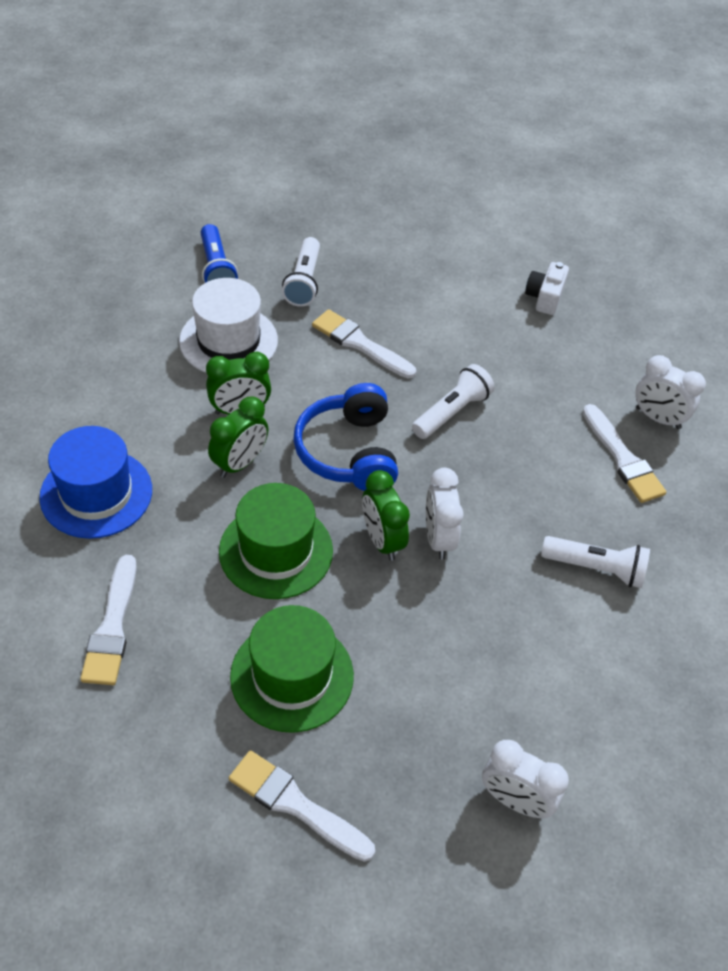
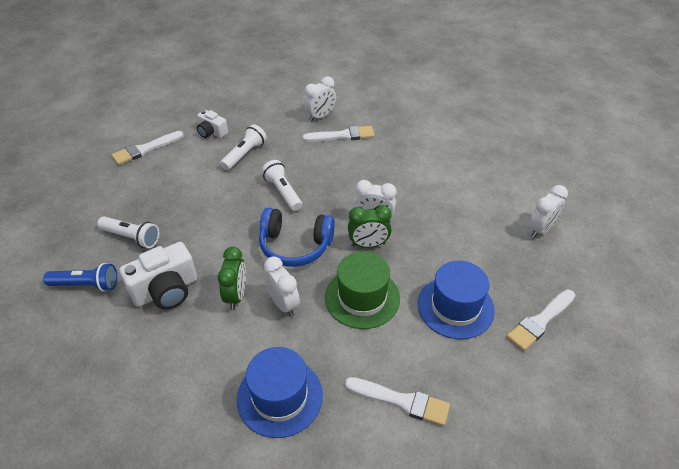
camera: 70 degrees left, 5 degrees down
white hat [179,278,278,373] -> white camera [119,242,197,310]
green clock [208,397,269,478] -> white clock [264,257,300,316]
green hat [230,605,354,733] -> blue hat [418,261,495,339]
white brush [312,309,416,378] -> white brush moved to [112,131,184,165]
white flashlight [541,536,650,588] -> white flashlight moved to [220,124,267,170]

